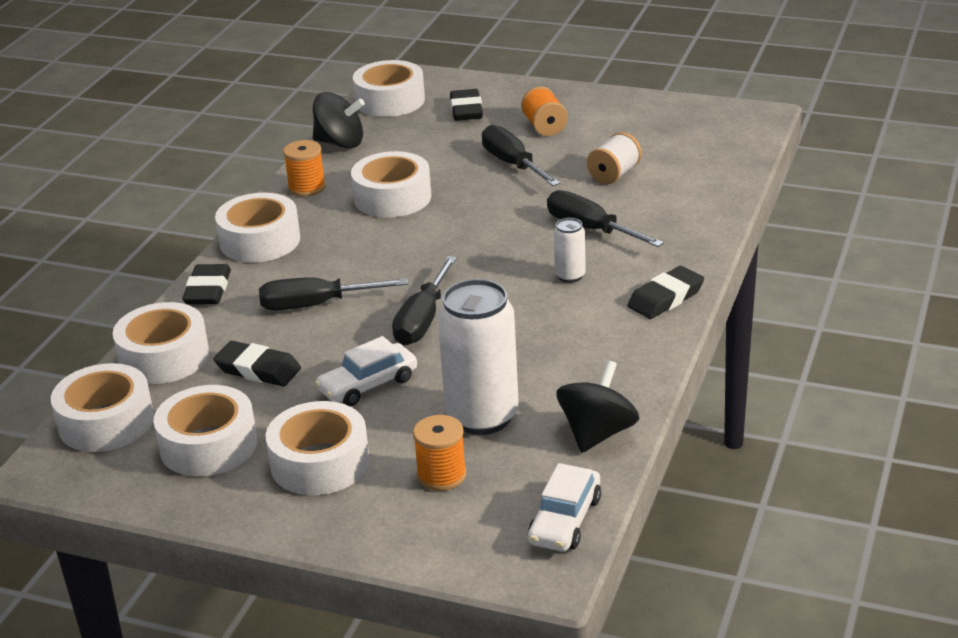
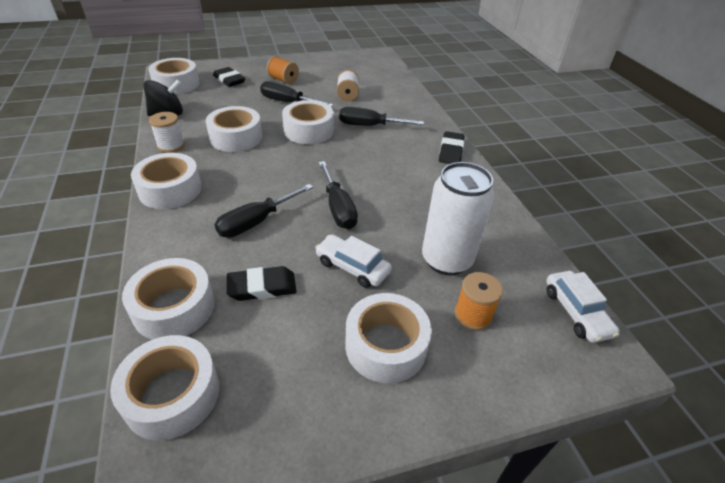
camera: 40 degrees left, 10 degrees up
white tape [153,385,257,477] -> white tape moved to [282,100,334,144]
black eraser [182,264,231,305] -> none
orange spool [283,140,326,197] -> white spool [149,112,185,153]
white car [315,336,417,406] -> white car turned 105 degrees clockwise [315,234,392,288]
white can [554,218,586,283] -> none
black spinning top [556,360,639,453] -> none

